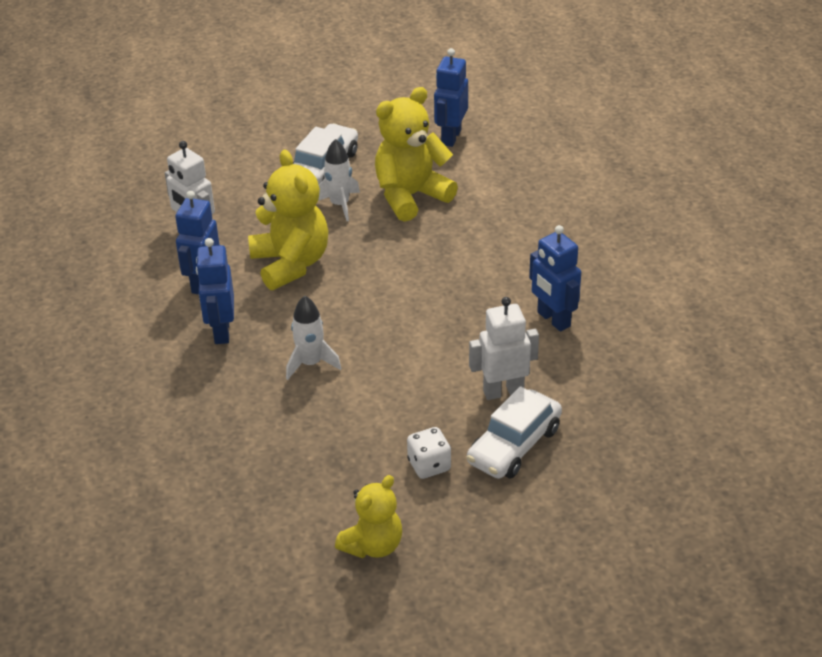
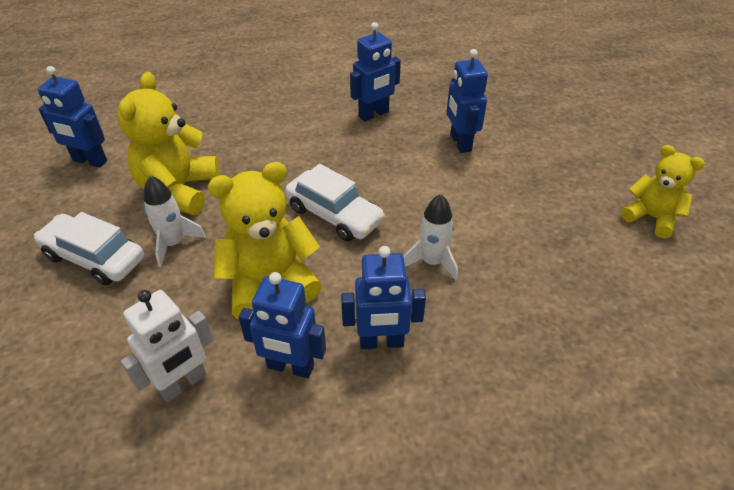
camera: 90 degrees left, 5 degrees up
yellow teddy bear [375,87,458,222] -> yellow teddy bear turned 45 degrees clockwise [117,72,220,215]
white dice [407,427,451,479] -> none
white car [466,386,562,479] -> white car moved to [285,164,385,241]
white robot [469,297,539,400] -> blue robot [446,49,488,153]

